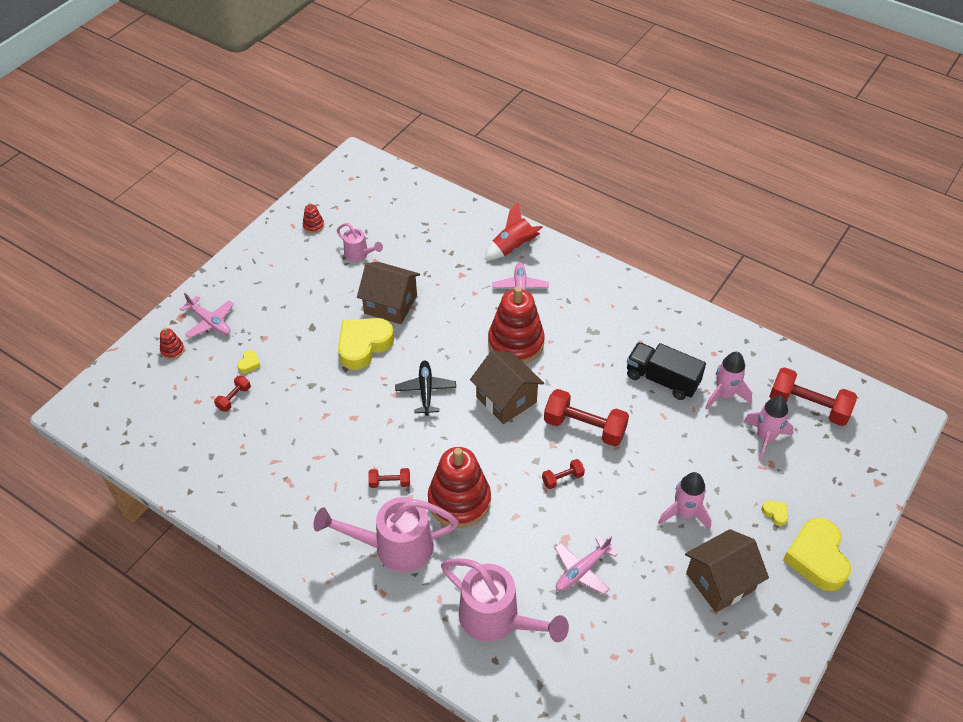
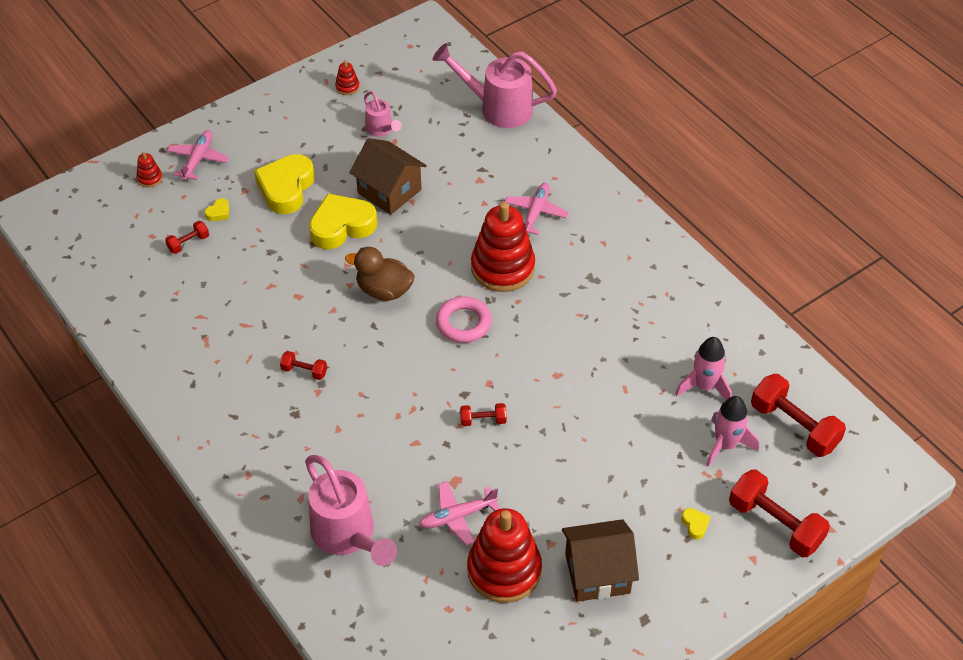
camera: 20 degrees right, 0 degrees up
pink plane [180,293,234,338] -> pink plane turned 135 degrees counterclockwise [167,130,229,181]
pink watering can [313,497,459,572] -> pink watering can moved to [433,43,557,128]
black plane [395,360,456,416] -> brown duck [345,247,415,301]
red stacking toy [428,447,491,528] -> red stacking toy moved to [467,508,542,603]
brown house [470,350,544,424] -> pink ring [436,296,492,343]
red rocket [485,202,543,260] -> none
red dumbbell [544,389,629,447] -> red dumbbell moved to [729,469,830,557]
black truck [627,342,706,400] -> none
pink rocket [658,472,712,530] -> none
yellow heart [783,518,851,591] -> yellow heart moved to [254,154,315,214]

